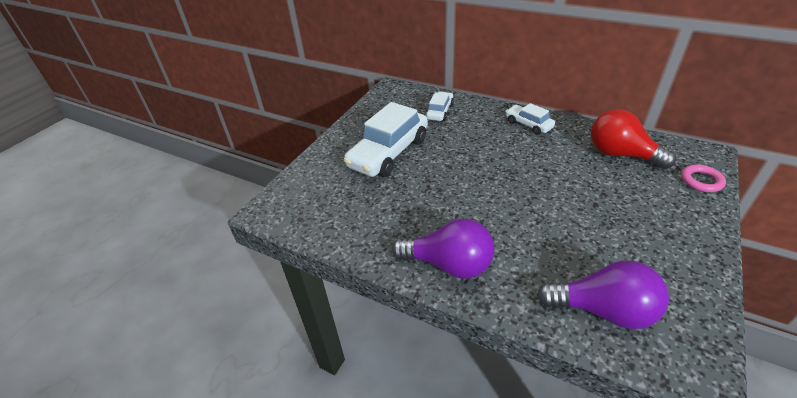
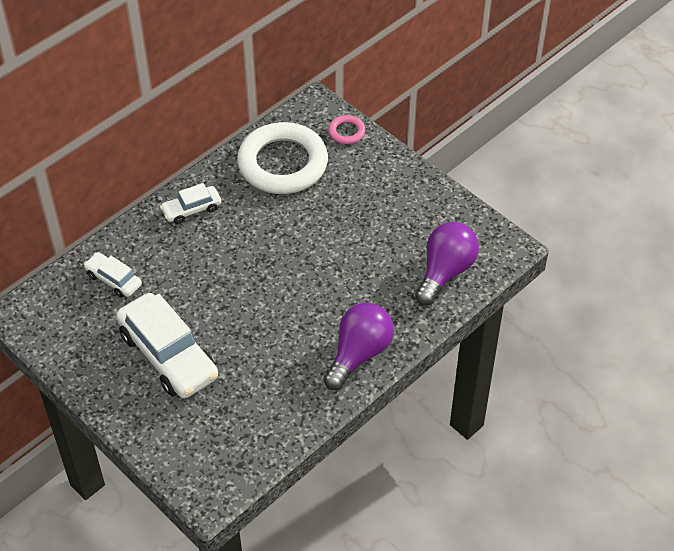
camera: 75 degrees left, 10 degrees up
red light bulb [591,109,676,169] -> white ring [237,122,328,194]

